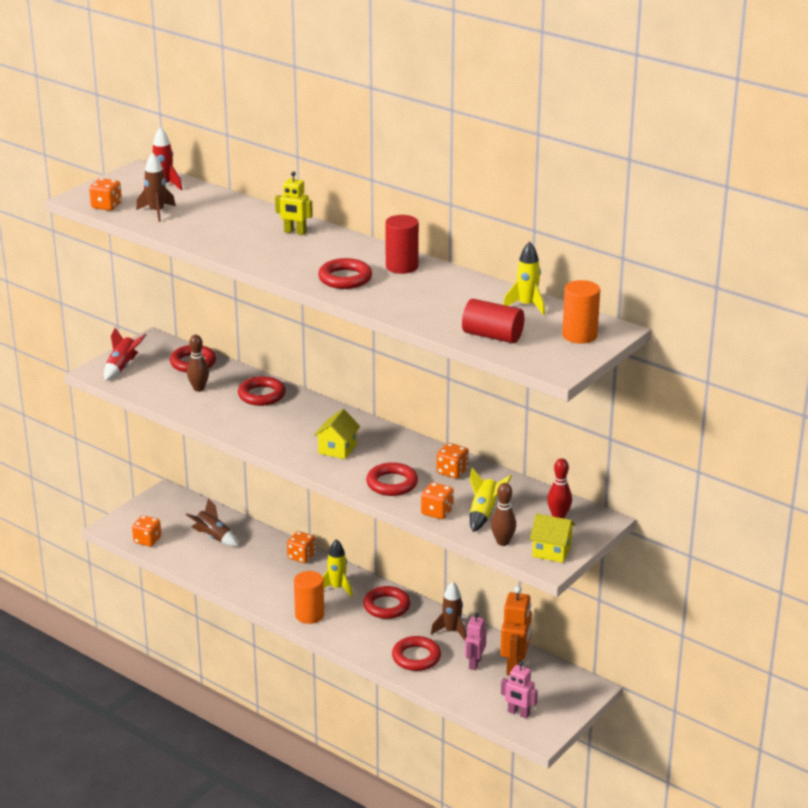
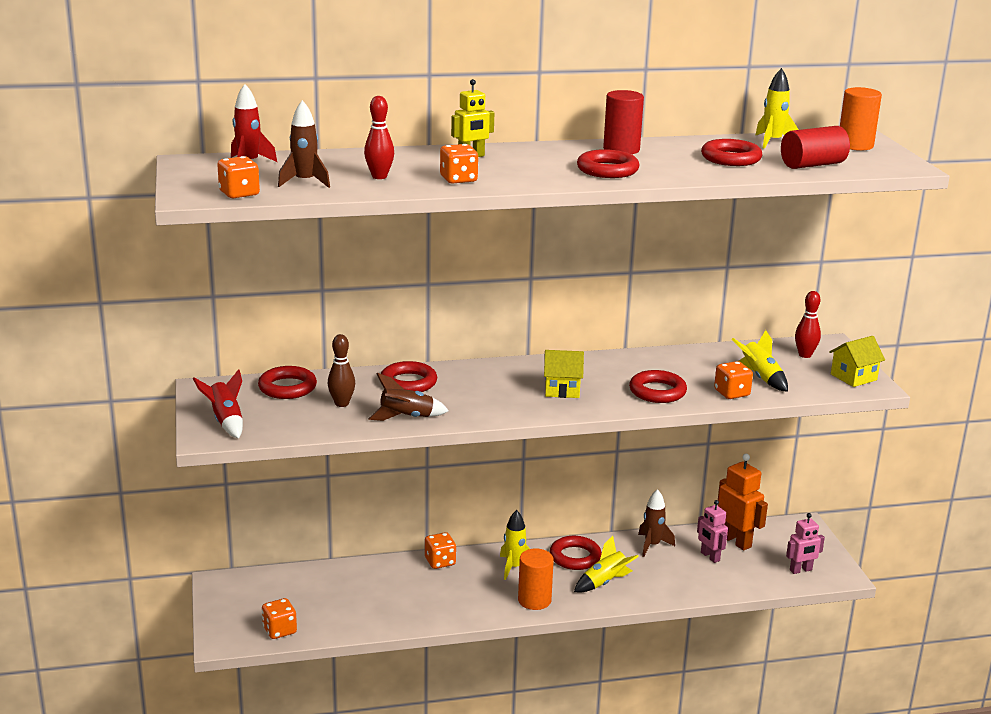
camera: 50 degrees left, 5 degrees down
brown rocket [185,498,238,546] -> brown rocket moved to [368,373,449,421]
yellow house [314,409,360,459] -> yellow house turned 60 degrees counterclockwise [544,350,584,398]
red ring [392,636,441,671] -> red ring moved to [701,139,762,166]
orange dice [437,443,469,479] -> orange dice moved to [440,144,478,184]
brown bowling pin [491,483,516,546] -> none
none -> red bowling pin [364,96,394,179]
none -> yellow rocket [574,536,639,593]

